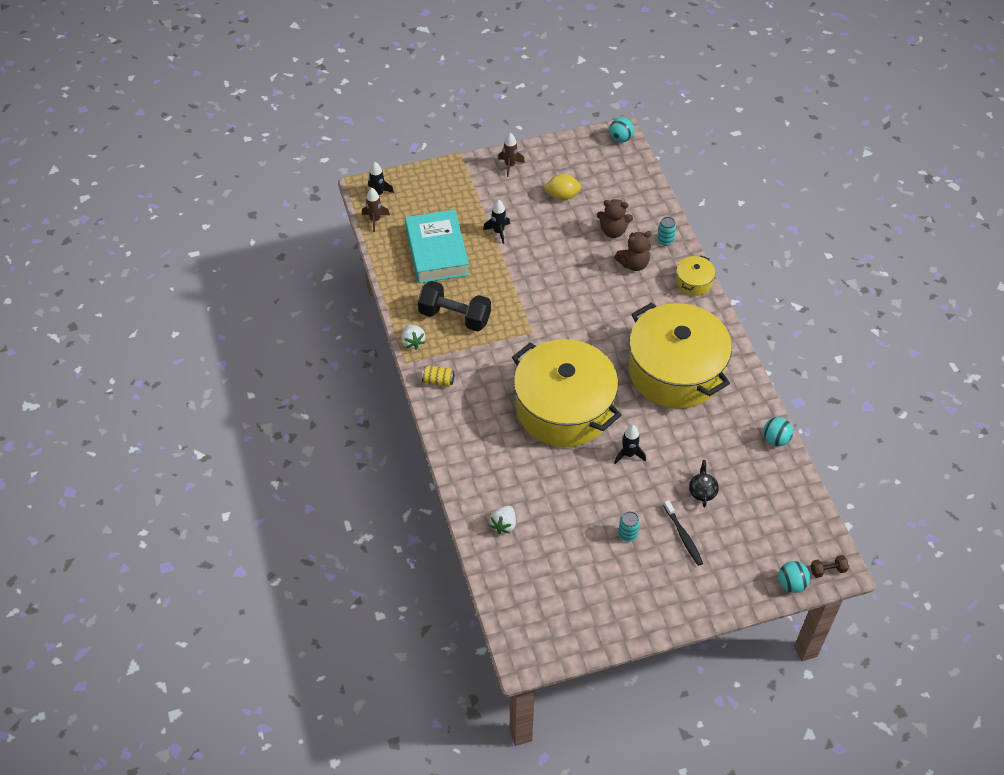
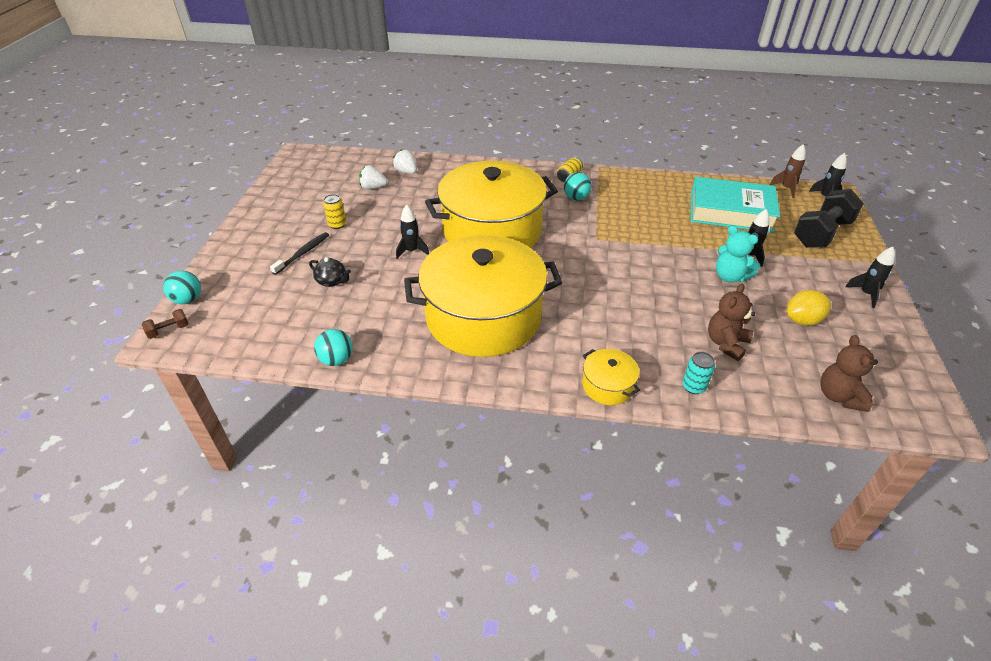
camera: 115 degrees right, 10 degrees down
white strawberry [401,324,426,350] -> white strawberry moved to [359,165,388,189]
black dumbbell [418,281,491,332] -> black dumbbell moved to [794,189,864,248]
brown rocket [498,133,525,177] -> black rocket [845,247,895,308]
yellow lemon [544,174,581,200] -> yellow lemon turned 45 degrees clockwise [787,290,831,325]
turquoise ball [609,117,634,142] -> turquoise ball moved to [564,172,592,201]
brown teddy bear [614,231,652,271] -> brown teddy bear moved to [820,335,878,412]
turquoise can [618,511,640,542] -> yellow can [323,194,346,229]
black toothbrush [664,500,703,566] -> black toothbrush turned 120 degrees clockwise [270,232,329,275]
brown dumbbell [811,555,849,578] -> brown dumbbell turned 45 degrees clockwise [142,309,188,339]
none -> turquoise teddy bear [716,225,760,283]

